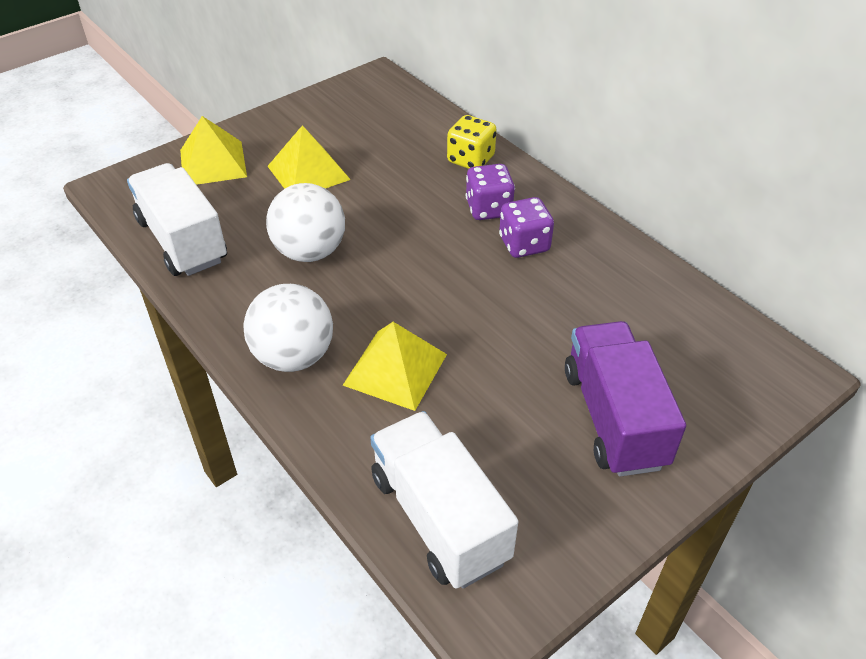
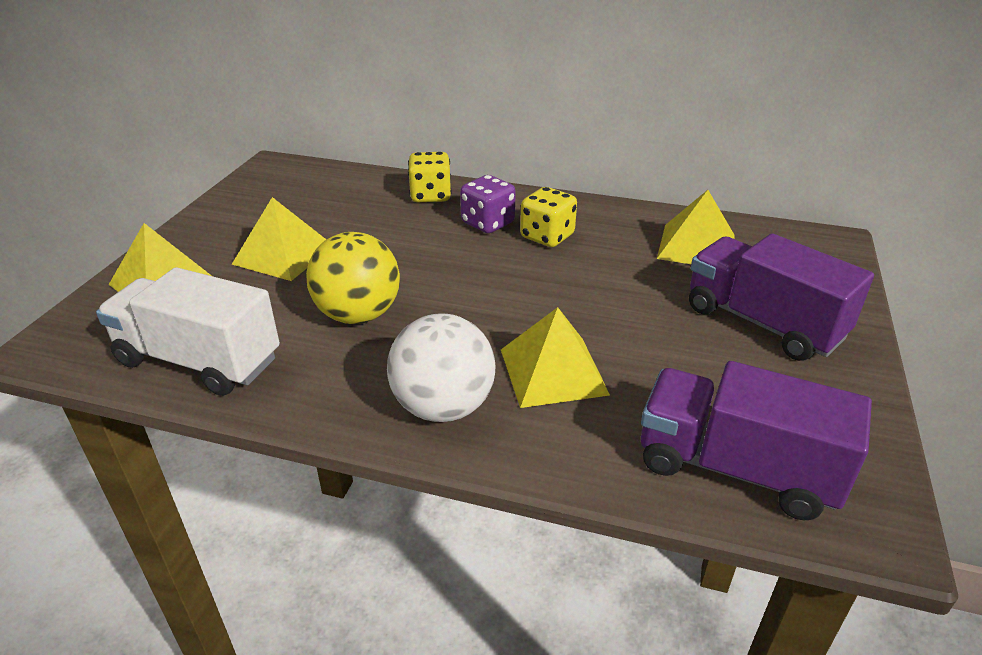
camera: 35 degrees left, 10 degrees down
white ball [266,183,345,262] -> yellow ball [306,232,400,324]
white truck [370,411,518,589] -> purple truck [641,361,872,520]
purple dice [499,197,554,258] -> yellow dice [520,187,577,247]
none -> yellow pyramid [657,190,735,264]

